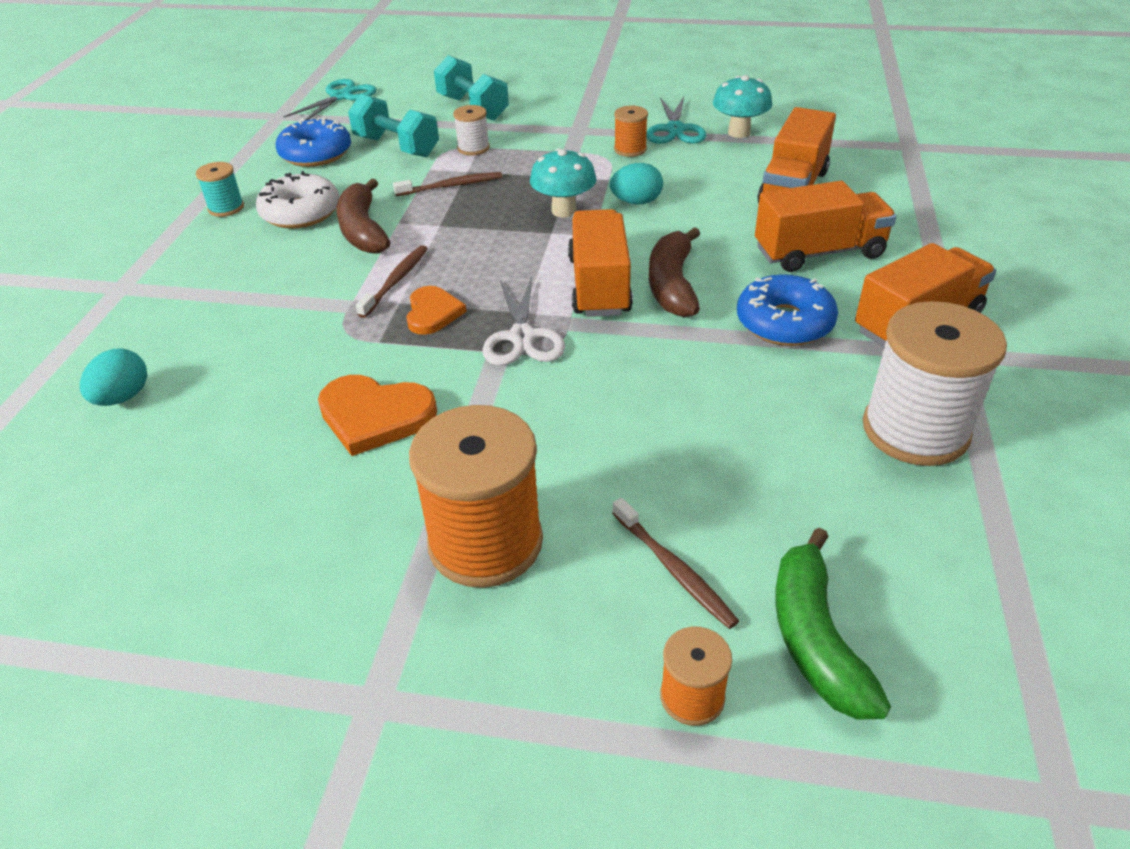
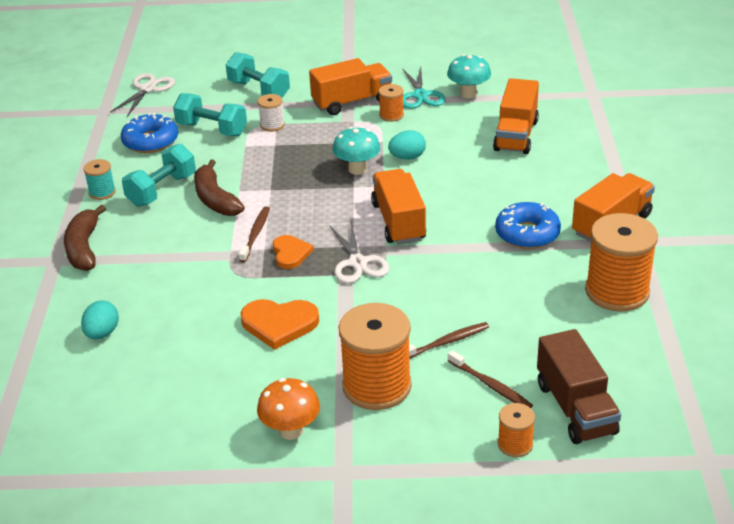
camera: 10 degrees left, 5 degrees down
white donut [256,171,339,229] -> turquoise dumbbell [122,144,196,207]
turquoise scissors [283,79,376,121] -> white scissors [110,73,175,117]
brown toothbrush [393,172,502,196] -> brown toothbrush moved to [409,322,489,359]
brown banana [649,227,700,318] -> brown banana moved to [64,204,106,271]
orange truck [755,181,897,272] -> orange truck moved to [309,58,392,115]
green banana [775,528,891,720] -> brown truck [537,329,621,444]
white spool [863,301,1007,466] -> orange spool [585,213,658,311]
none -> orange mushroom [257,378,320,440]

